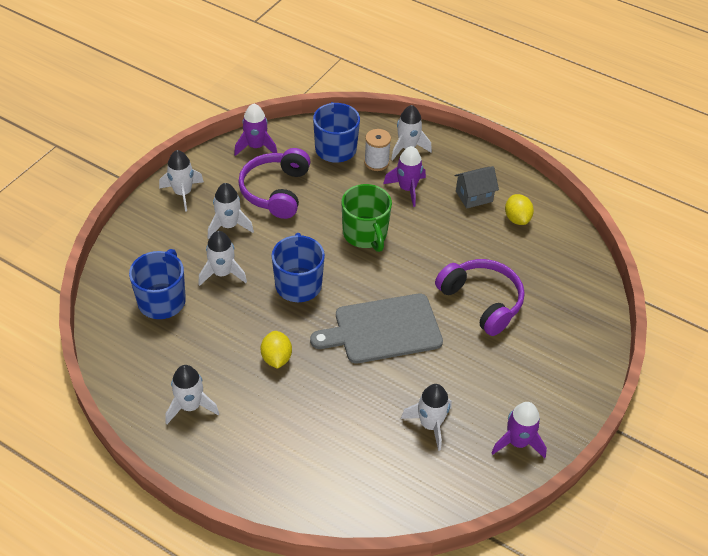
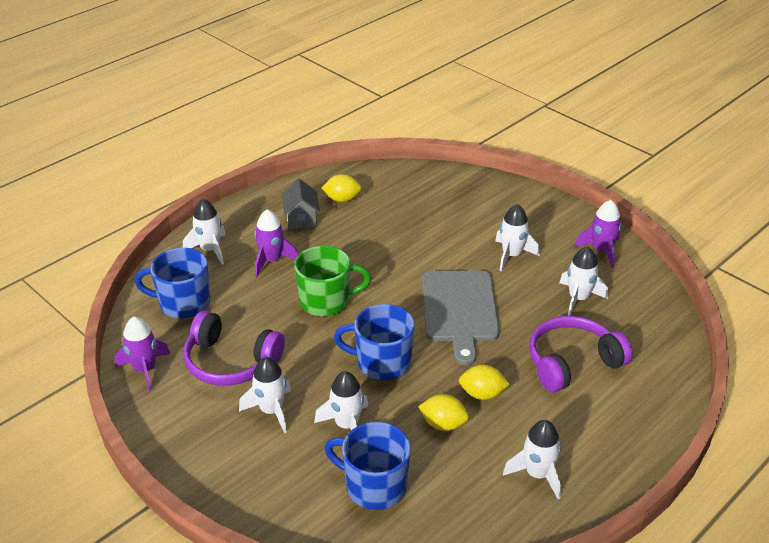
camera: 75 degrees left, 10 degrees down
white rocket [159,150,204,212] -> white rocket moved to [495,204,539,271]
white spool [364,129,391,171] -> none
purple headphones [435,259,525,336] -> purple headphones moved to [529,316,633,393]
none -> yellow lemon [418,394,469,431]

